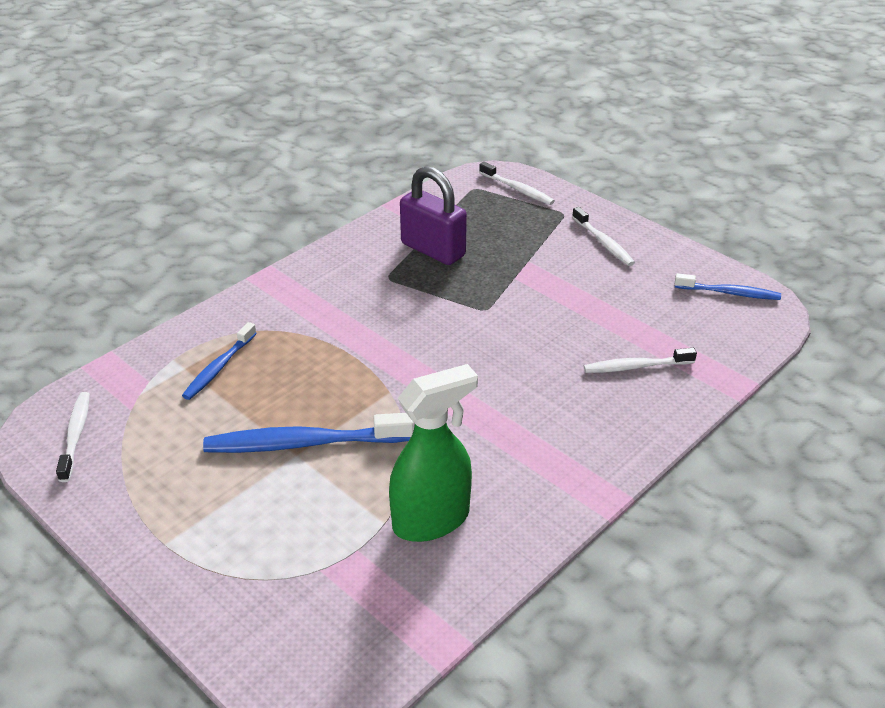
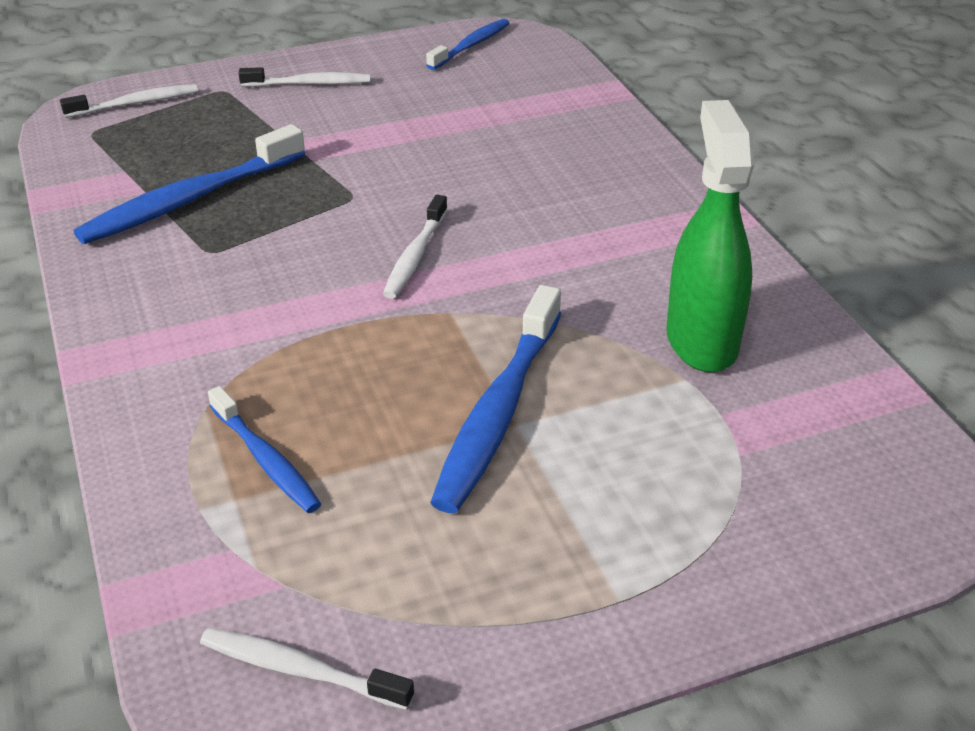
camera: 65 degrees left, 0 degrees up
purple padlock [400,166,467,265] -> blue toothbrush [74,124,305,244]
white toothbrush [584,348,697,373] -> white toothbrush moved to [383,195,448,299]

